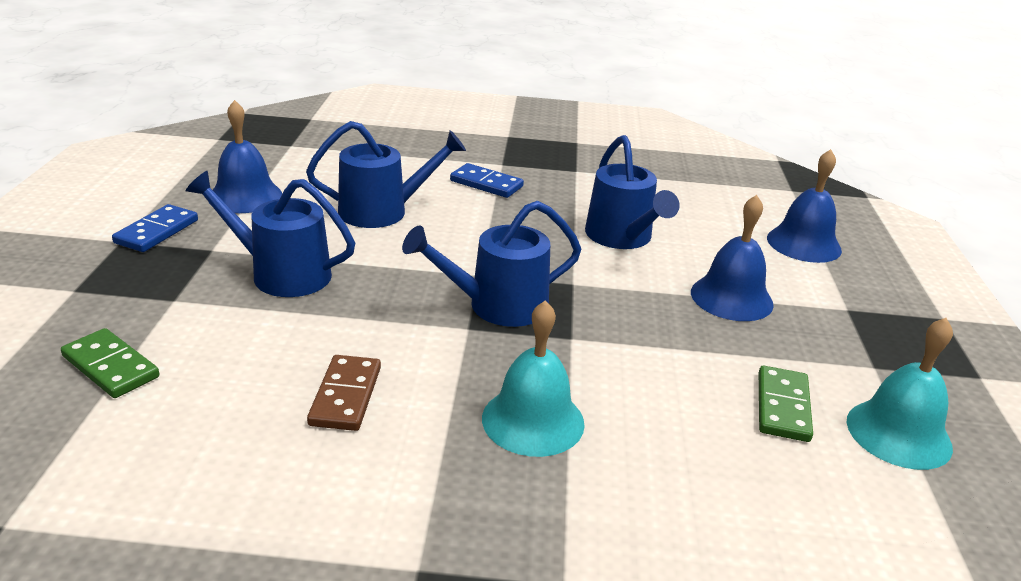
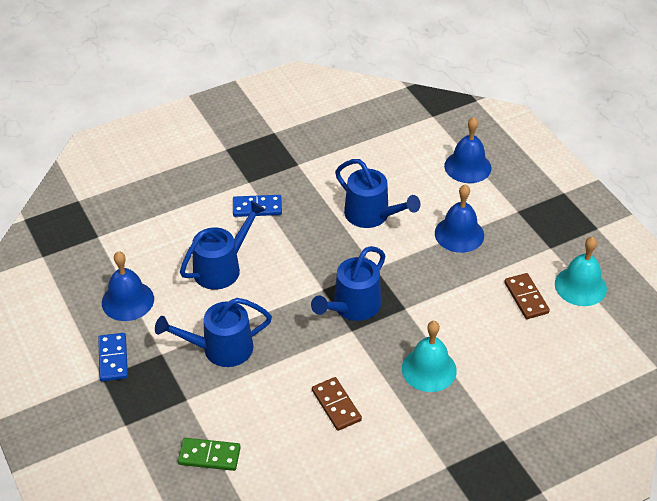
camera: 30 degrees left, 15 degrees up
green domino [759,366,813,442] -> brown domino [504,273,550,319]

